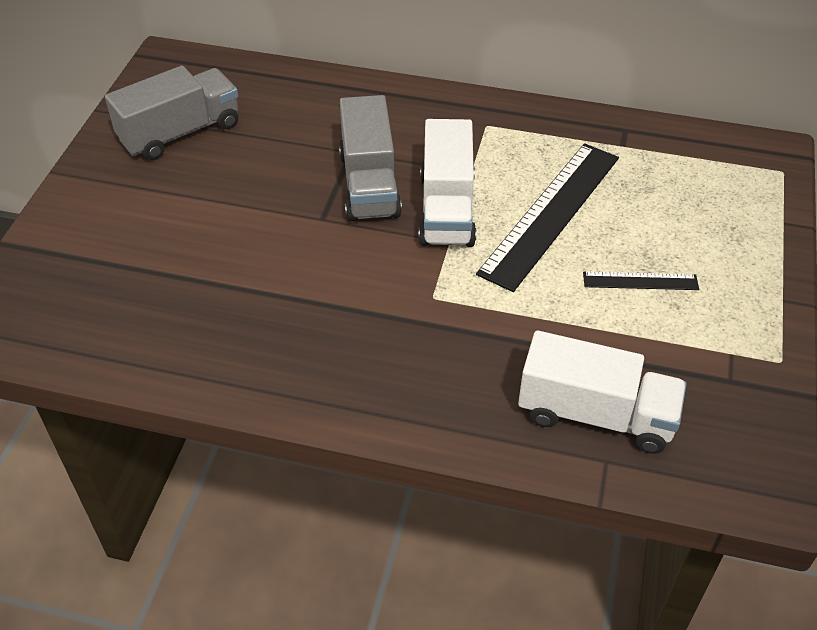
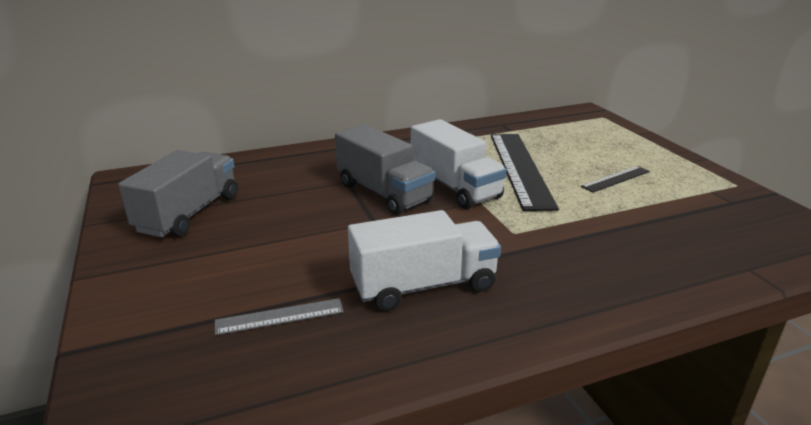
camera: 35 degrees left, 20 degrees down
white truck [518,330,686,454] -> white truck moved to [348,210,501,311]
none -> grey ruler [215,298,344,335]

